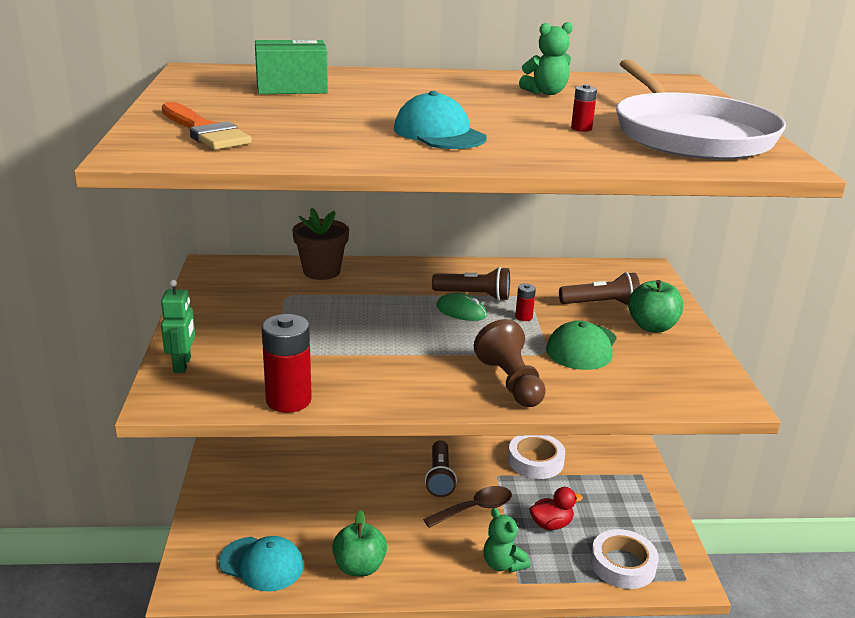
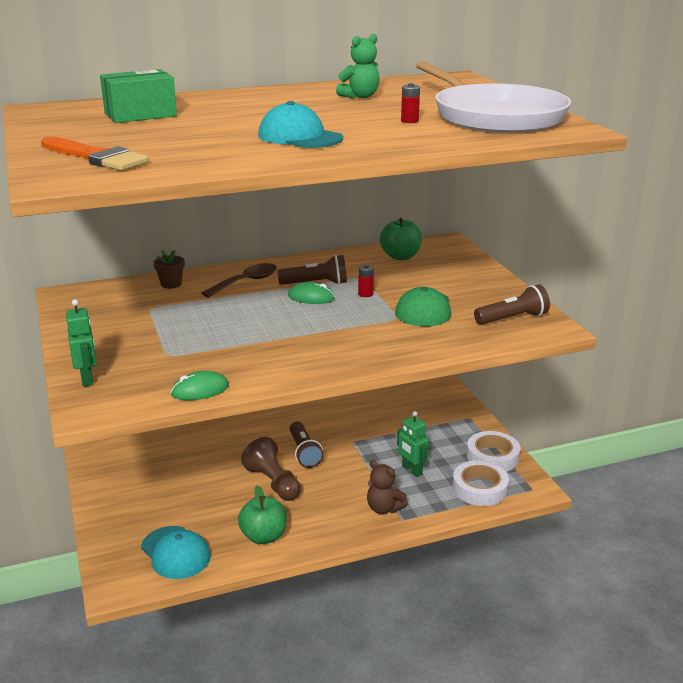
camera: 15 degrees left, 0 degrees up
turquoise cap [219,536,304,591] -> turquoise cap turned 45 degrees clockwise [141,526,211,579]
red battery [261,314,312,413] -> green mouse [171,371,229,400]
brown flower pot [292,208,349,280] -> brown flower pot [153,250,185,289], size x0.60
brown spoon [423,486,512,528] -> brown spoon moved to [202,263,277,297]
brown pawn [474,319,546,407] -> brown pawn moved to [241,437,301,501]
green teddy bear [484,508,530,573] -> brown teddy bear [367,460,408,514]
white tape [508,435,565,479] -> white tape moved to [467,431,520,472]
red duck [529,487,583,530] -> green robot [397,411,429,477]
brown flashlight [559,272,640,306] -> brown flashlight moved to [474,284,550,325]
green apple [628,280,684,333] -> green apple moved to [380,218,422,260]

